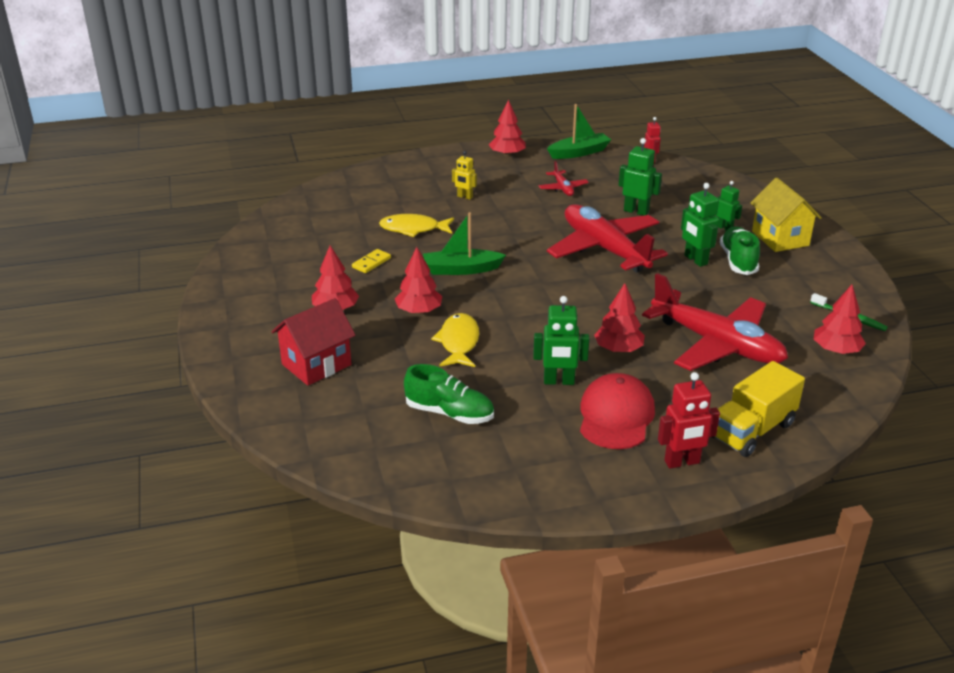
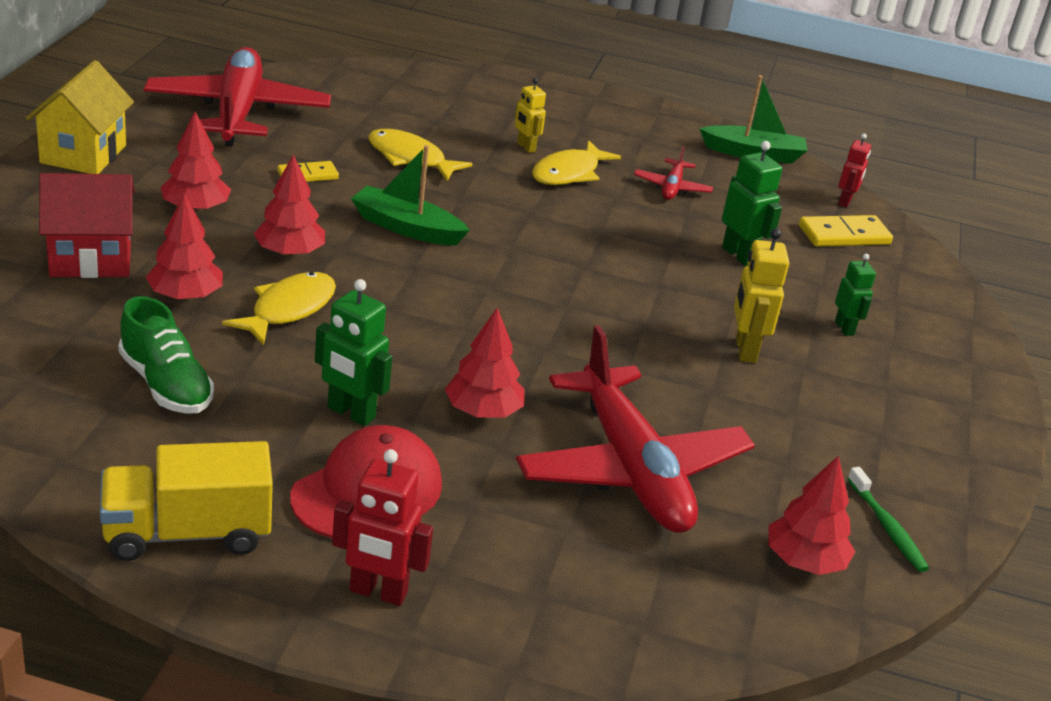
camera: 25 degrees right, 0 degrees up
red tree [489,100,526,157] -> red tree moved to [146,193,223,301]
red plane [547,204,668,273] -> red plane moved to [144,47,331,147]
green robot [681,183,719,267] -> yellow robot [734,228,789,363]
yellow truck [712,361,805,457] -> yellow truck moved to [100,441,273,561]
green shoe [720,227,760,275] -> none
yellow house [751,178,822,252] -> yellow house moved to [26,60,134,174]
none -> yellow fish [532,140,621,185]
none -> yellow domino [799,215,893,247]

